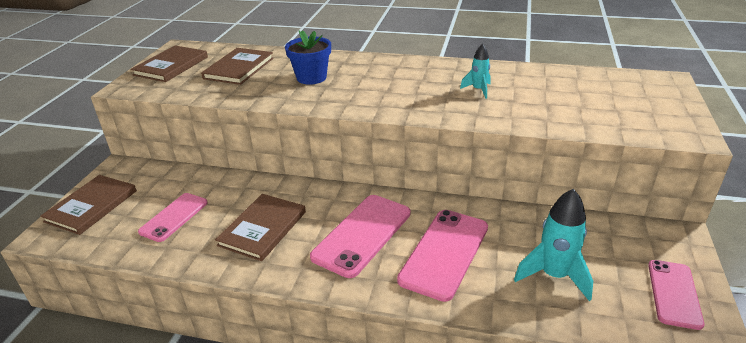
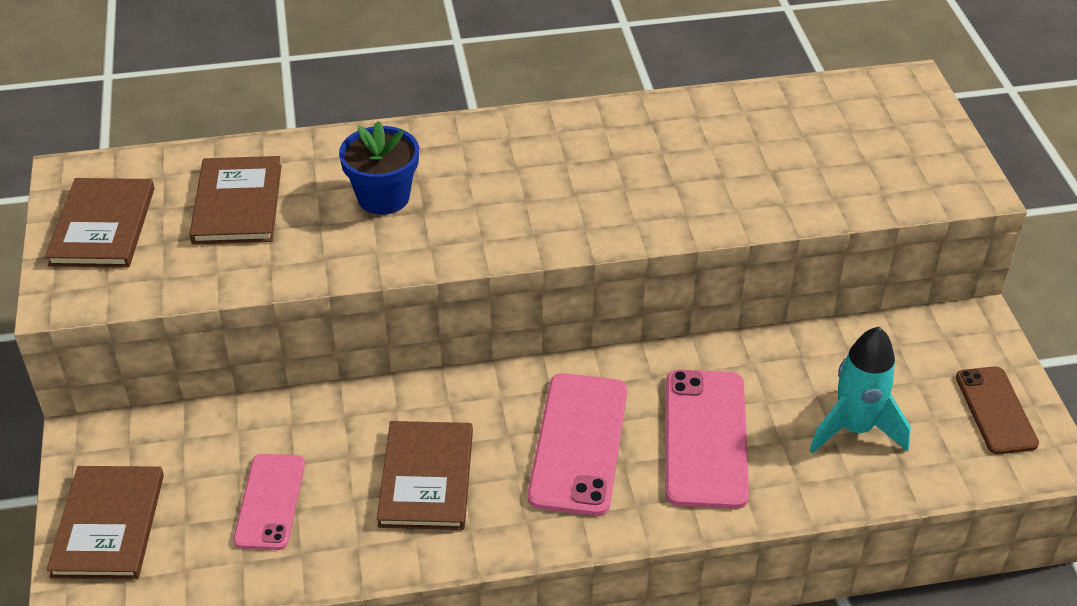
camera: 25 degrees left, 10 degrees up
turquoise rocket [460,44,490,99] -> none
pink phone [648,260,705,330] -> brown phone [956,366,1039,454]

